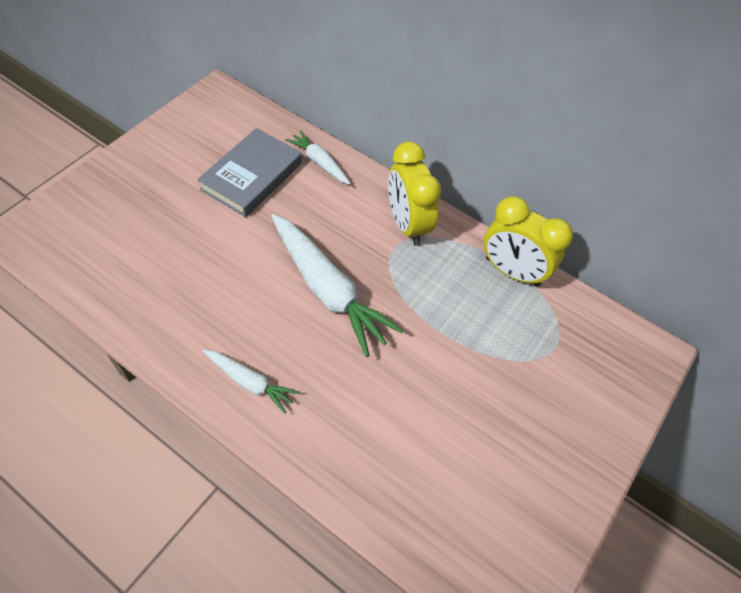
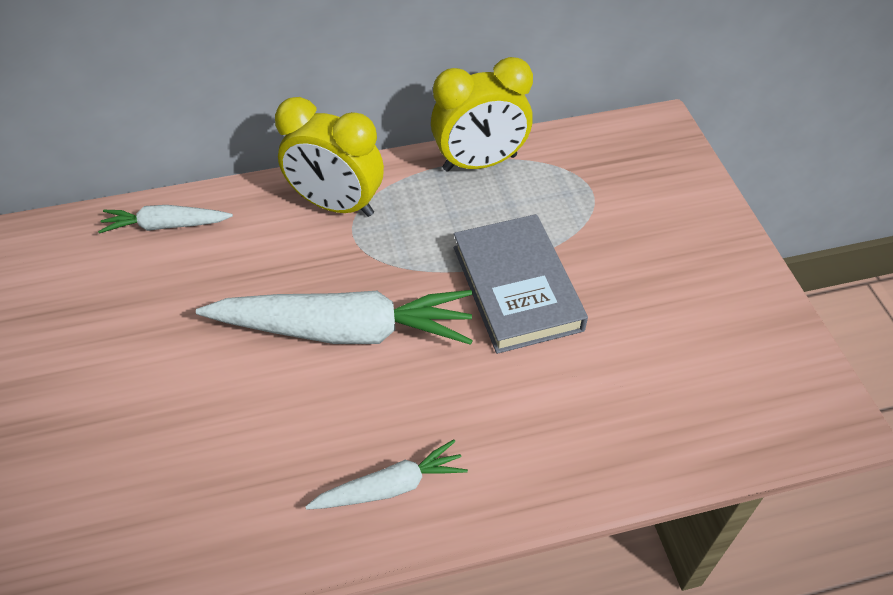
camera: 45 degrees left, 5 degrees down
grey book [197,128,302,217] -> grey book moved to [454,214,588,354]

